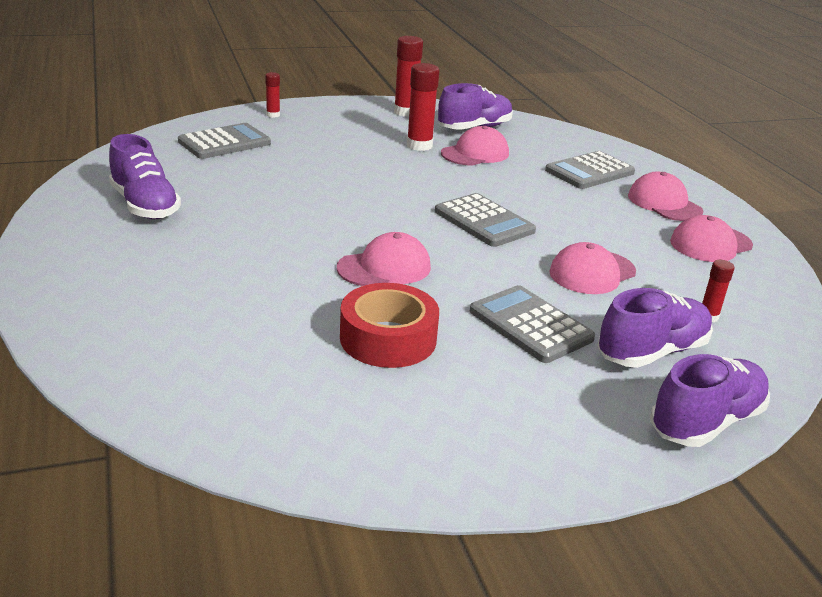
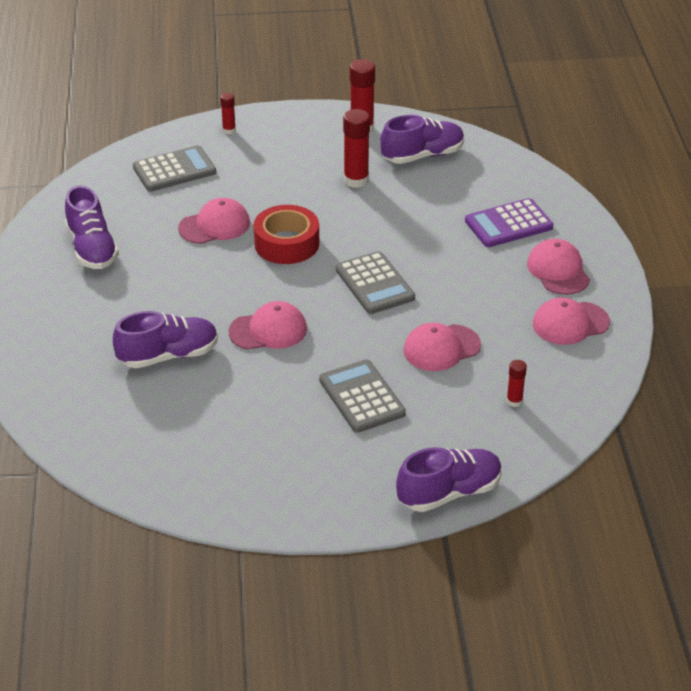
camera: 15 degrees right, 10 degrees up
red tape [340,283,439,368] -> red tape moved to [254,205,319,264]
pink cap [441,126,509,166] -> pink cap moved to [178,198,250,244]
grey calculator [545,151,635,189] -> purple calculator [465,198,553,247]
purple shoe [597,288,713,368] -> purple shoe moved to [113,311,218,368]

